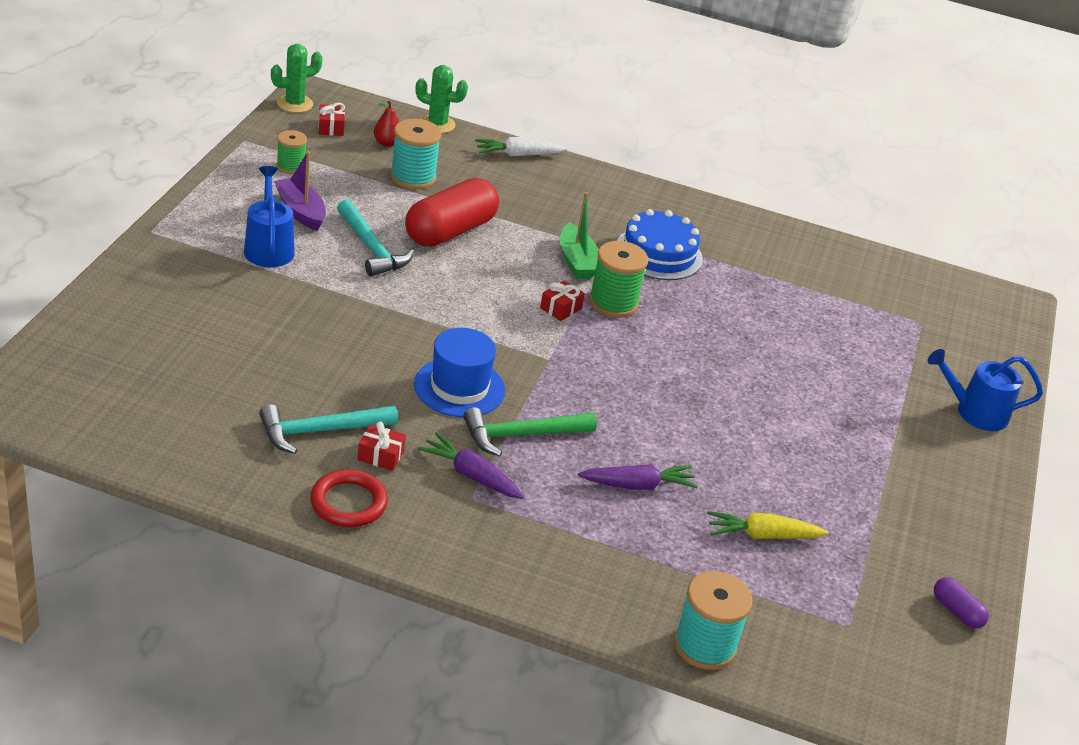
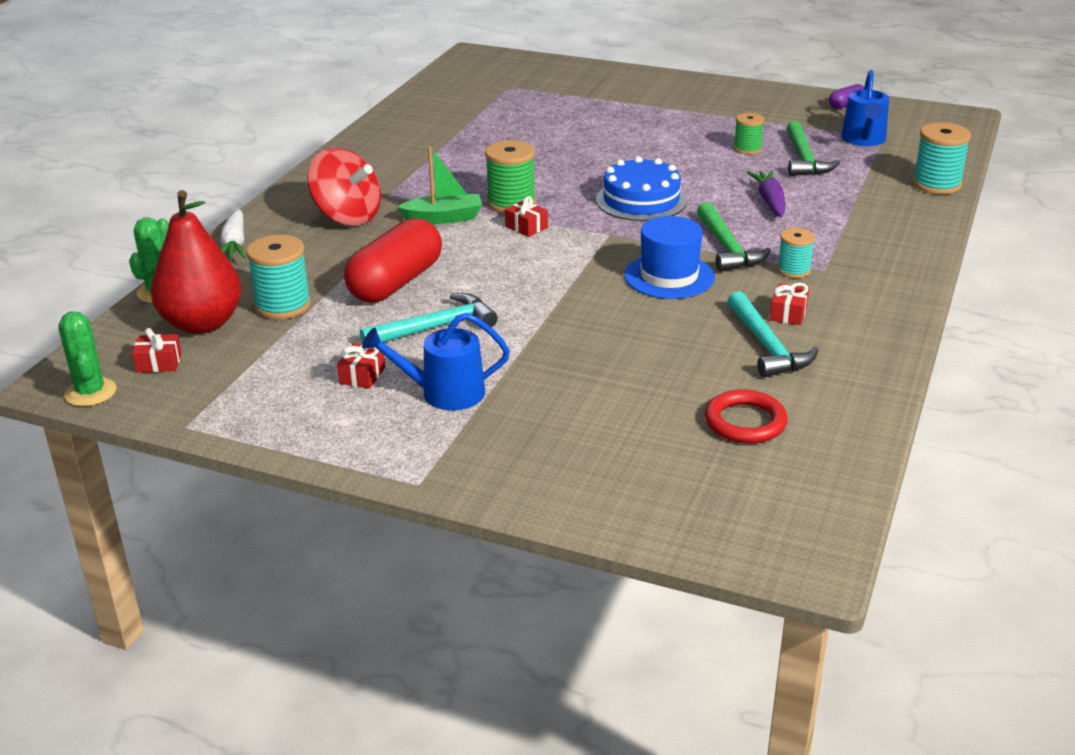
camera: 80 degrees left, 5 degrees down
purple boat [274,151,326,231] -> red gift [337,343,385,389]
green spool [276,130,307,174] -> green spool moved to [734,113,765,154]
red ring [310,469,388,527] -> red ring moved to [705,390,788,444]
red pear [374,101,399,147] -> red pear [151,190,242,334], size x2.38
red capsule [405,178,499,247] -> red capsule turned 75 degrees clockwise [344,218,442,302]
purple carrot [417,432,524,499] -> turquoise spool [777,228,815,278]
blue cake [617,209,703,280] -> blue cake moved to [596,156,687,221]
yellow carrot [707,511,829,539] -> green hammer [787,121,840,176]
blue watering can [927,349,1043,431] -> blue watering can moved to [841,70,889,146]
none -> red spinning top [307,148,381,226]

